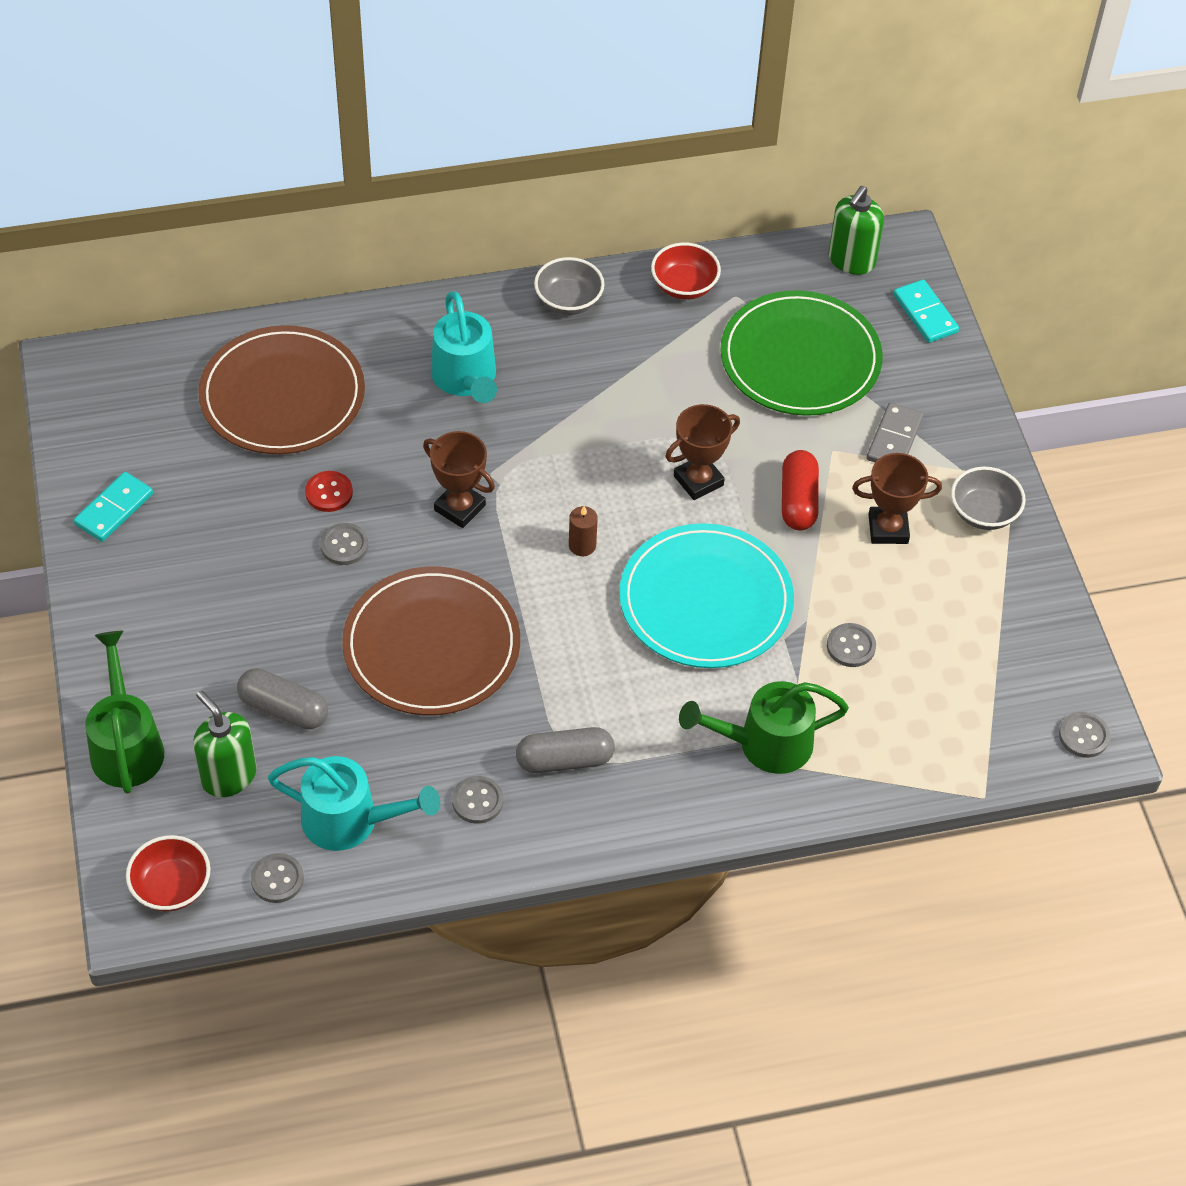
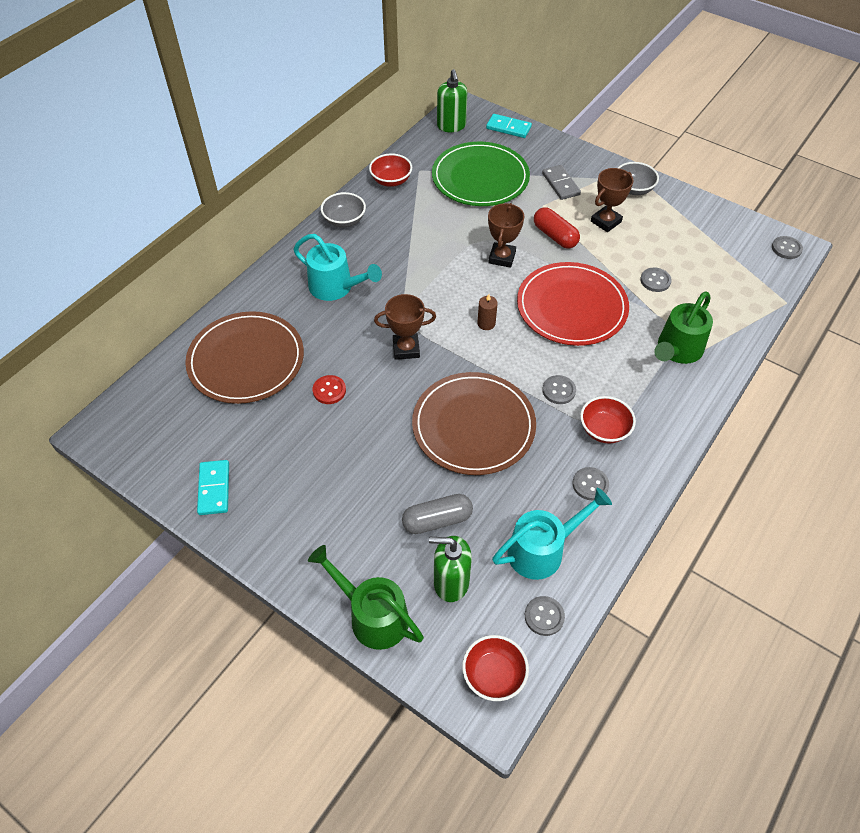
camera: 40 degrees left, 0 degrees up
grey button [320,523,368,565] -> grey button moved to [542,375,576,404]
grey capsule [516,727,615,773] -> red bowl [580,396,636,443]
turquoise plate [619,523,794,668] -> red plate [517,262,629,346]

